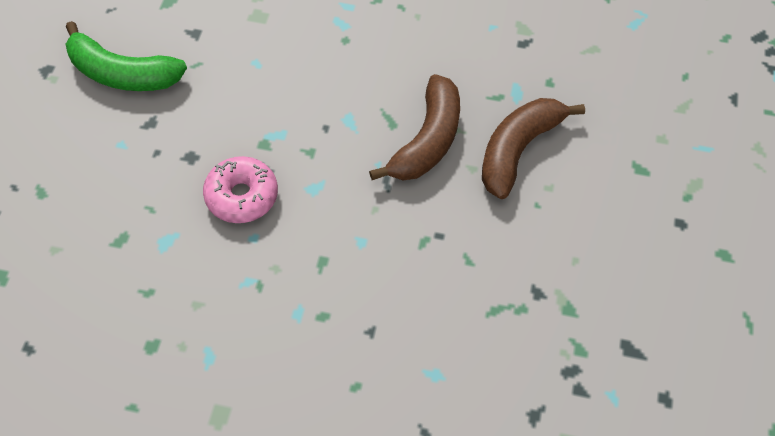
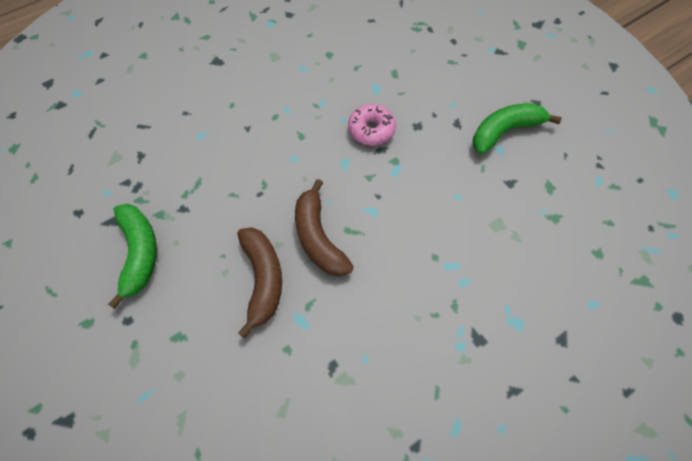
camera: 135 degrees right, 5 degrees up
none -> green banana [108,204,157,309]

